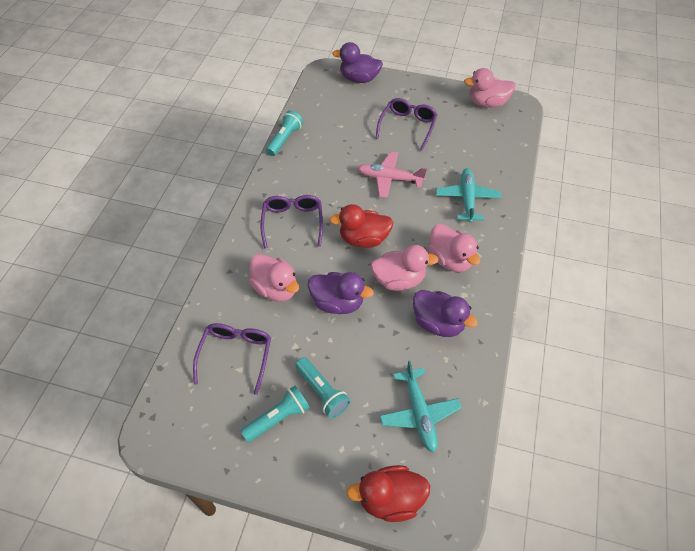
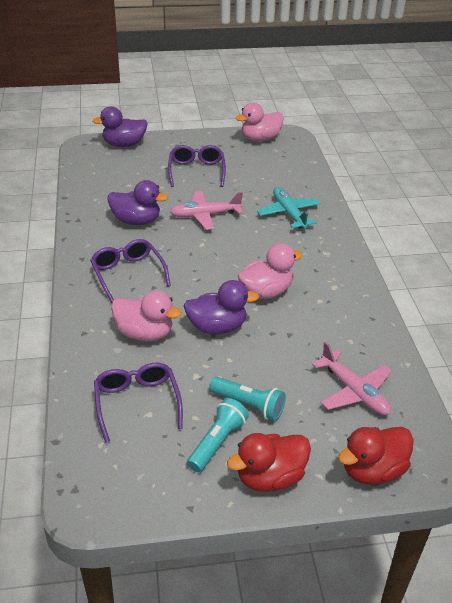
camera: 25 degrees left, 15 degrees down
turquoise flashlight [266,110,303,156] -> none
red duck [329,204,393,248] -> red duck moved to [227,433,311,492]
turquoise plane [380,361,462,453] -> pink plane [312,342,392,415]
purple duck [413,290,478,337] -> purple duck moved to [107,180,168,225]
pink duck [428,224,481,272] -> none

